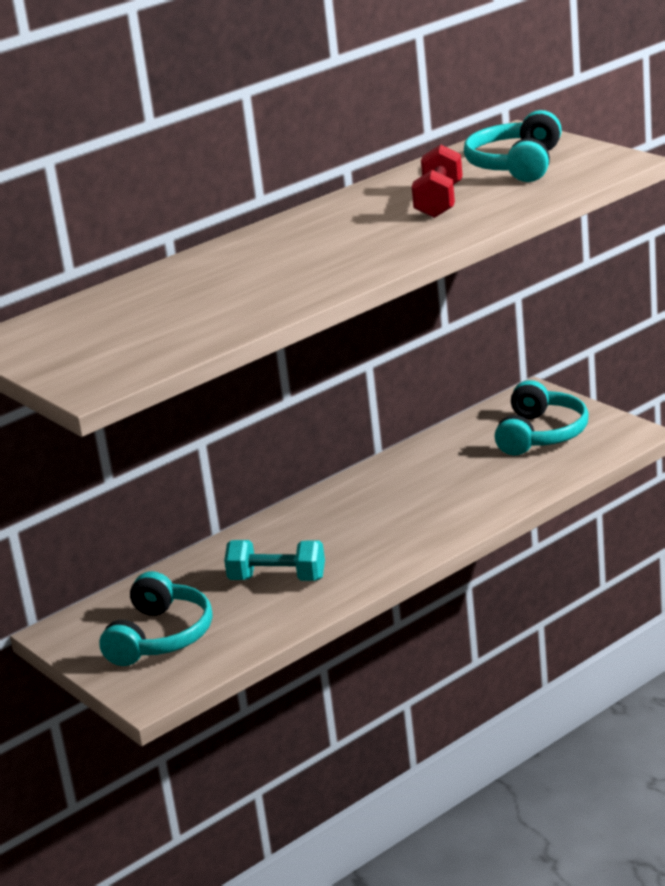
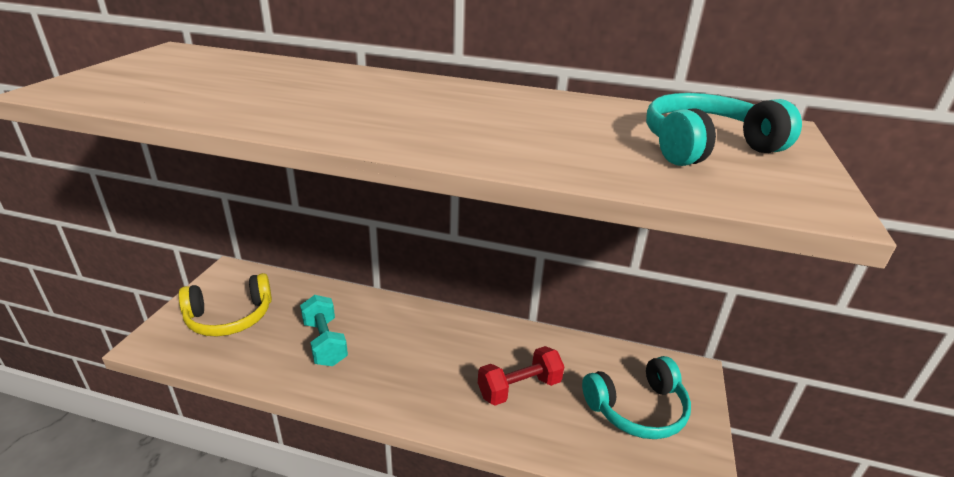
camera: 50 degrees right, 5 degrees up
turquoise headphones [99,571,212,666] -> yellow headphones [178,273,272,336]
red dumbbell [412,144,463,218] -> red dumbbell moved to [478,346,564,405]

